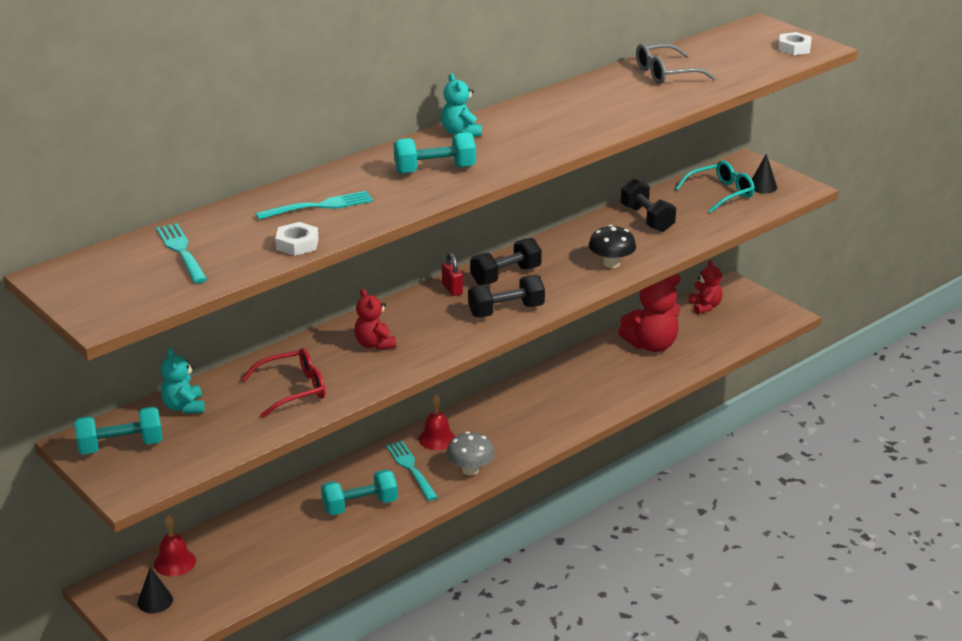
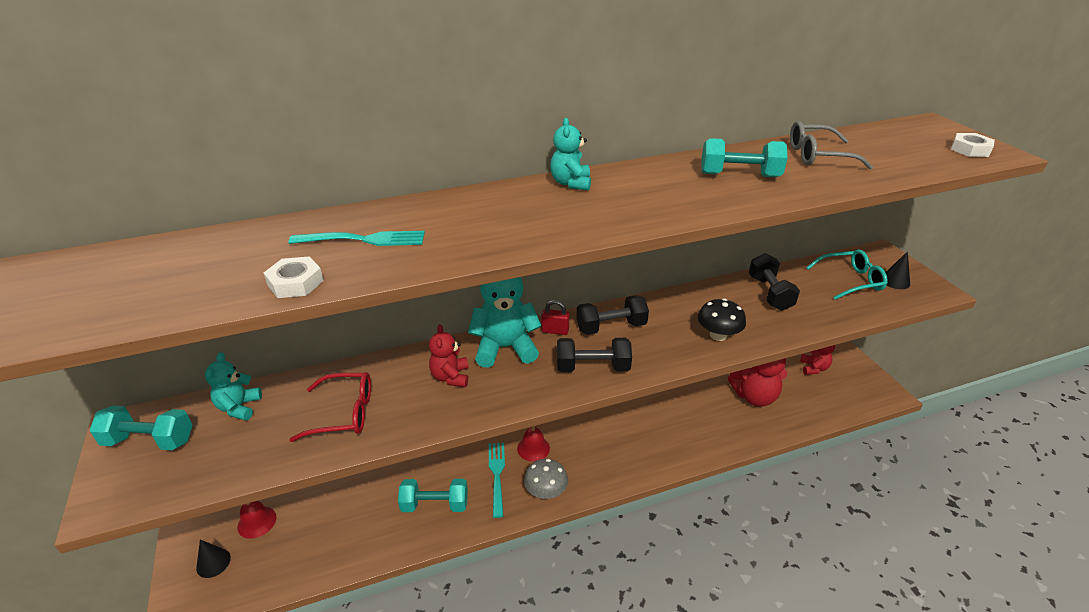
camera: 20 degrees right, 5 degrees up
turquoise fork [156,223,207,283] -> none
turquoise dumbbell [394,132,476,174] -> turquoise dumbbell moved to [701,138,788,177]
red padlock [442,253,463,296] -> red padlock turned 75 degrees counterclockwise [541,300,570,335]
none -> turquoise teddy bear [468,277,542,368]

